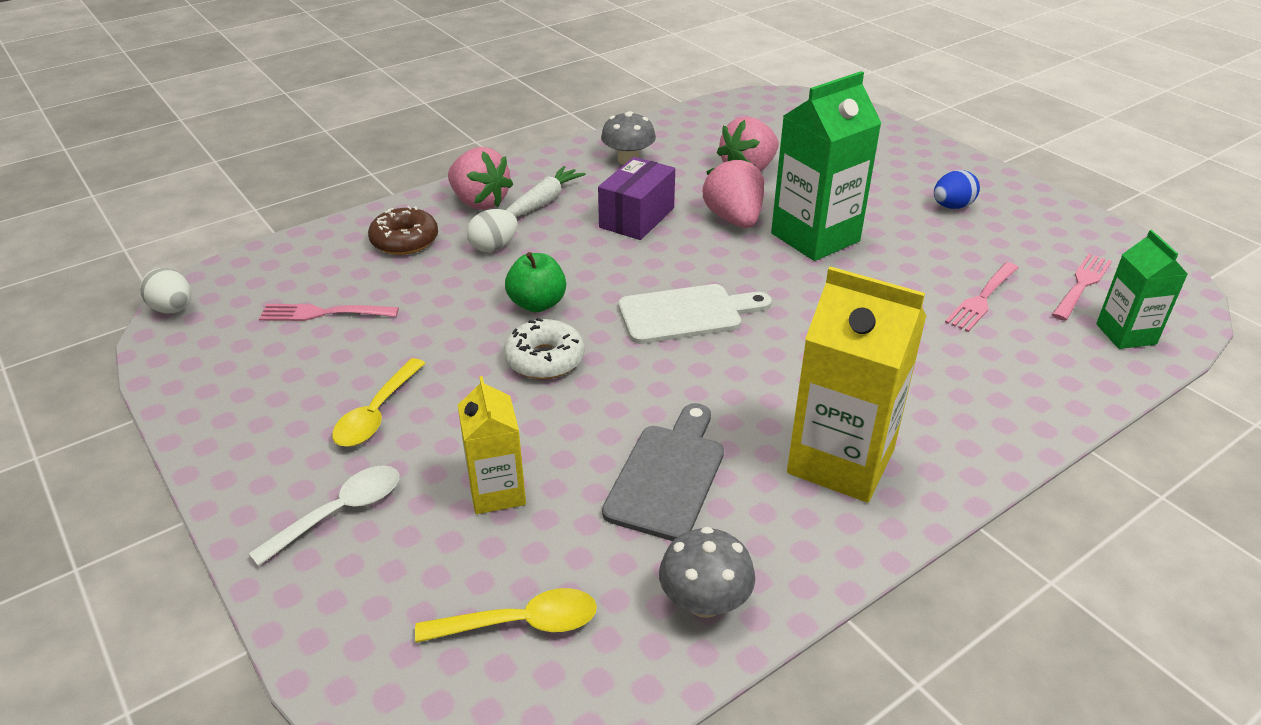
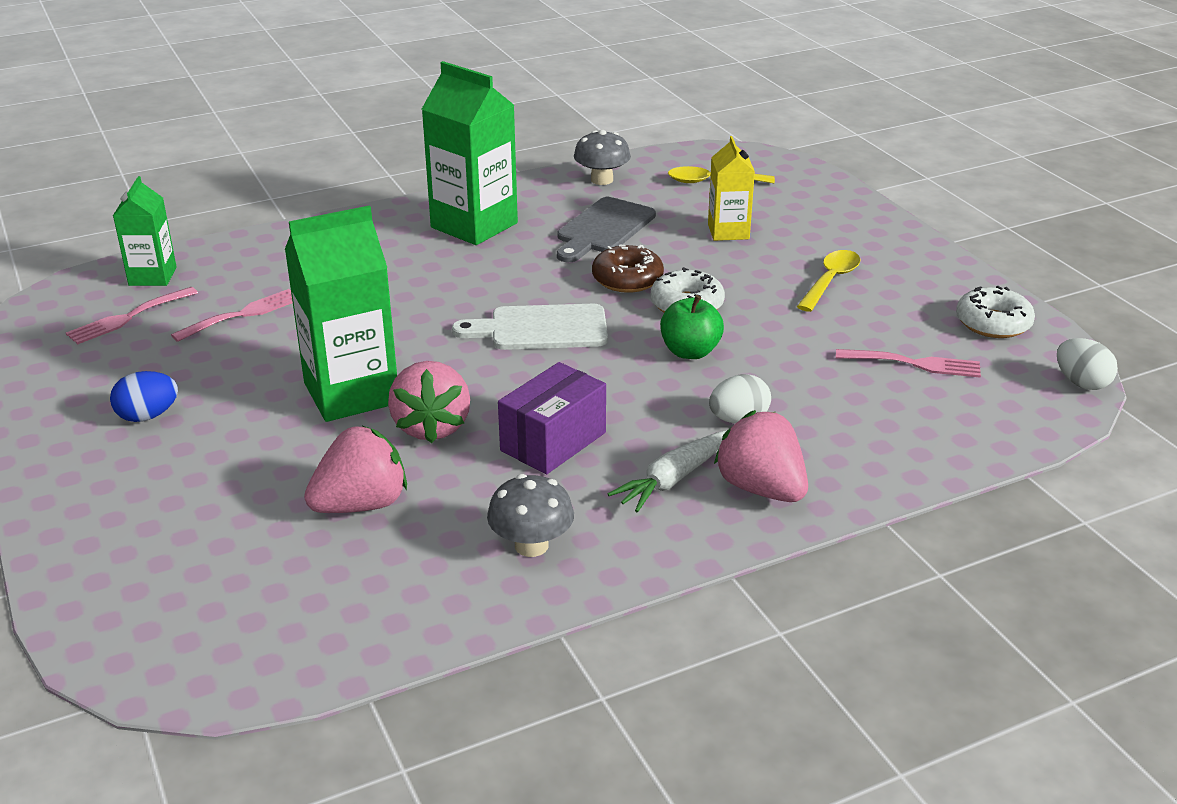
camera: 170 degrees left, 5 degrees down
white spoon [248,465,399,566] -> none
brown donut [368,206,438,255] -> brown donut moved to [592,245,664,293]
yellow carton [787,266,926,503] -> green carton [422,61,518,245]
none -> white donut [956,286,1035,338]

